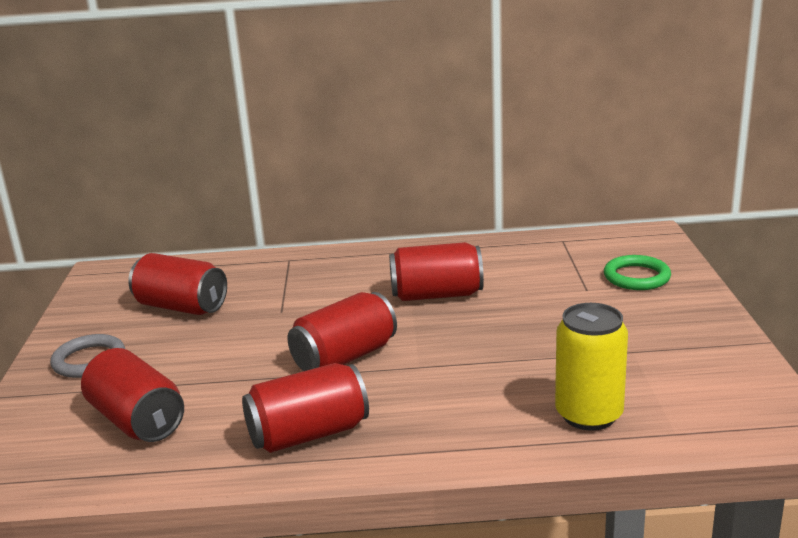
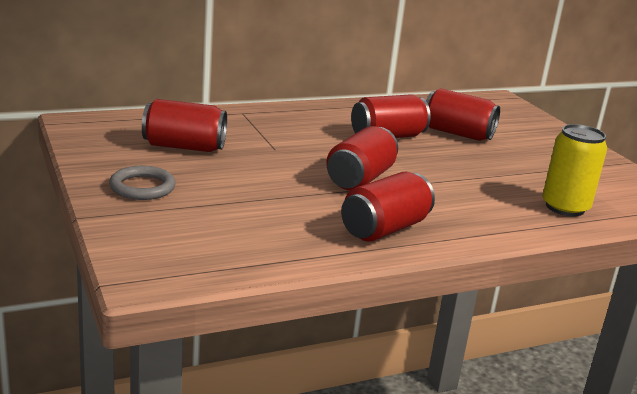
camera: 25 degrees left, 0 degrees up
red can [81,348,184,442] -> red can moved to [426,88,500,141]
green ring [604,255,671,290] -> none

